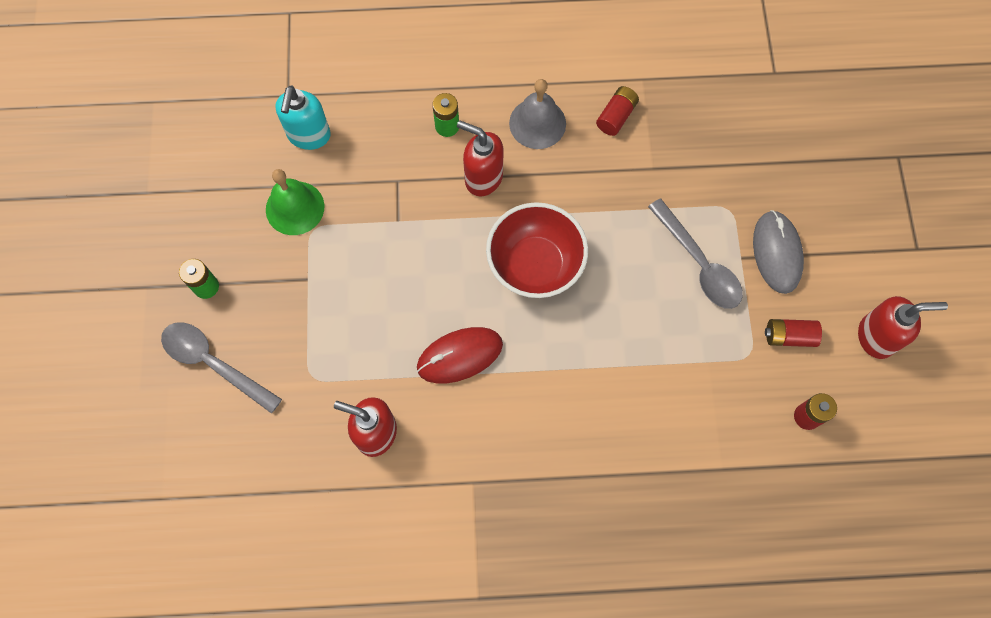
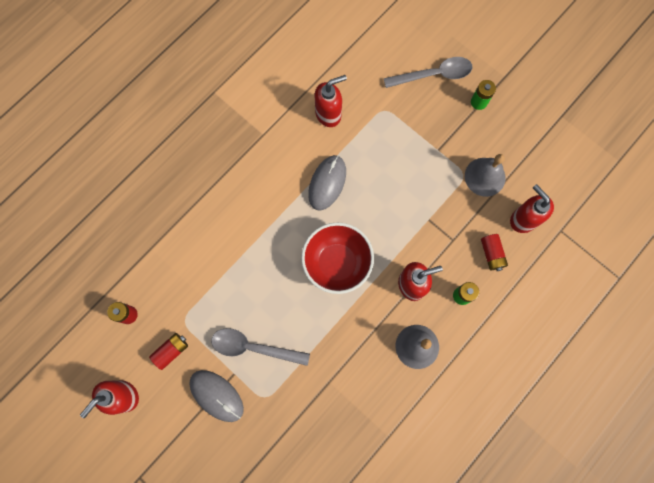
camera: 135 degrees right, 5 degrees up
green bell [266,169,324,235] -> grey bell [465,154,506,197]
turquoise soap dispenser [275,85,331,150] -> red soap dispenser [510,184,554,233]
red mouse [417,327,503,383] -> grey mouse [308,155,346,211]
red battery [596,86,639,136] -> red battery moved to [481,234,508,271]

